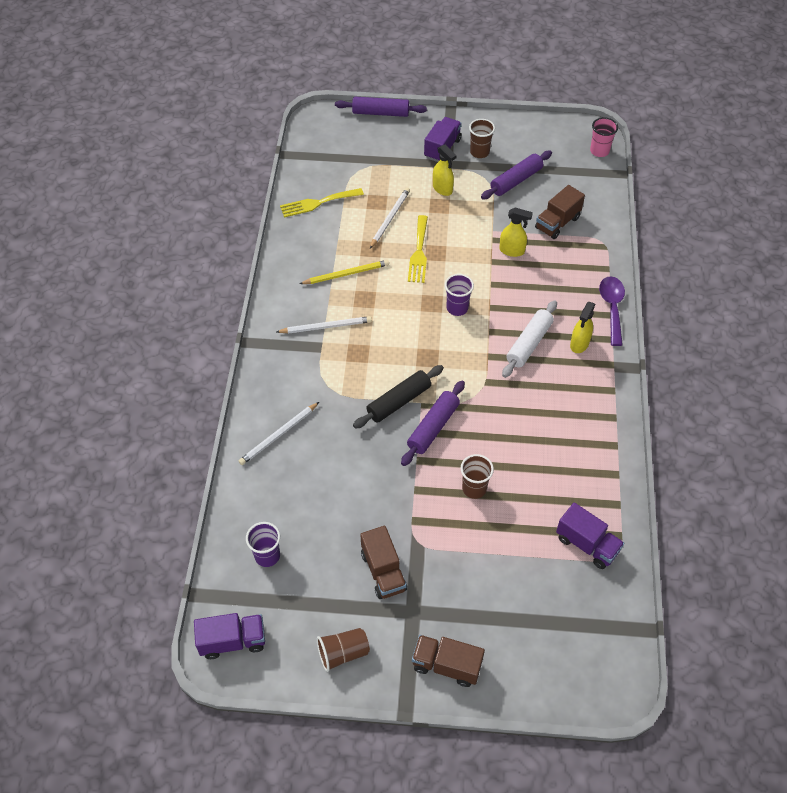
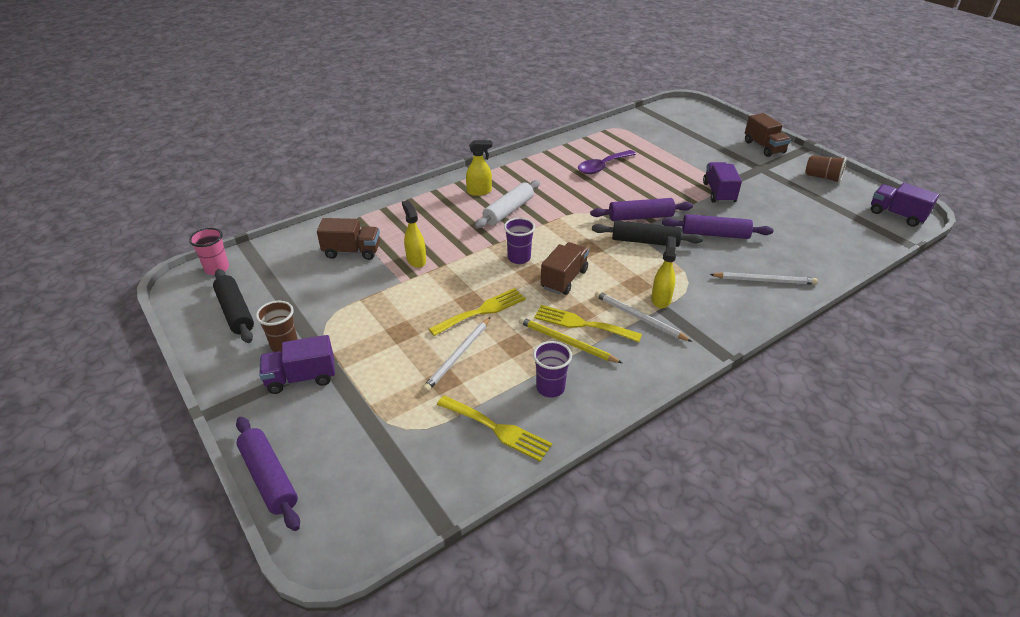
camera: 130 degrees left, 15 degrees down
purple cup [246,522,280,567] -> purple cup moved to [533,341,572,398]
brown truck [360,526,407,599] -> brown truck moved to [541,242,589,295]
white pencil [370,188,410,249] -> white pencil turned 45 degrees counterclockwise [423,317,491,392]
yellow spray bottle [433,144,457,196] -> yellow spray bottle moved to [651,236,676,308]
brown cup [461,454,494,499] -> none
purple rolling pin [481,151,552,199] -> purple rolling pin moved to [662,214,773,239]
white rolling pin [502,300,557,378] -> white rolling pin turned 45 degrees counterclockwise [475,180,540,229]
purple truck [556,503,625,569] -> purple truck moved to [703,162,742,203]
purple spoon [599,276,625,346] -> purple spoon moved to [578,150,636,174]
none -> black rolling pin [213,269,254,343]
none -> yellow fork [534,305,642,342]

